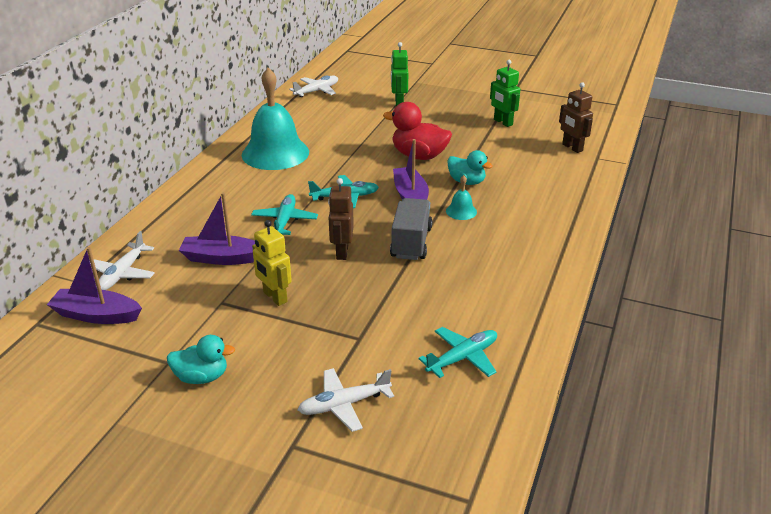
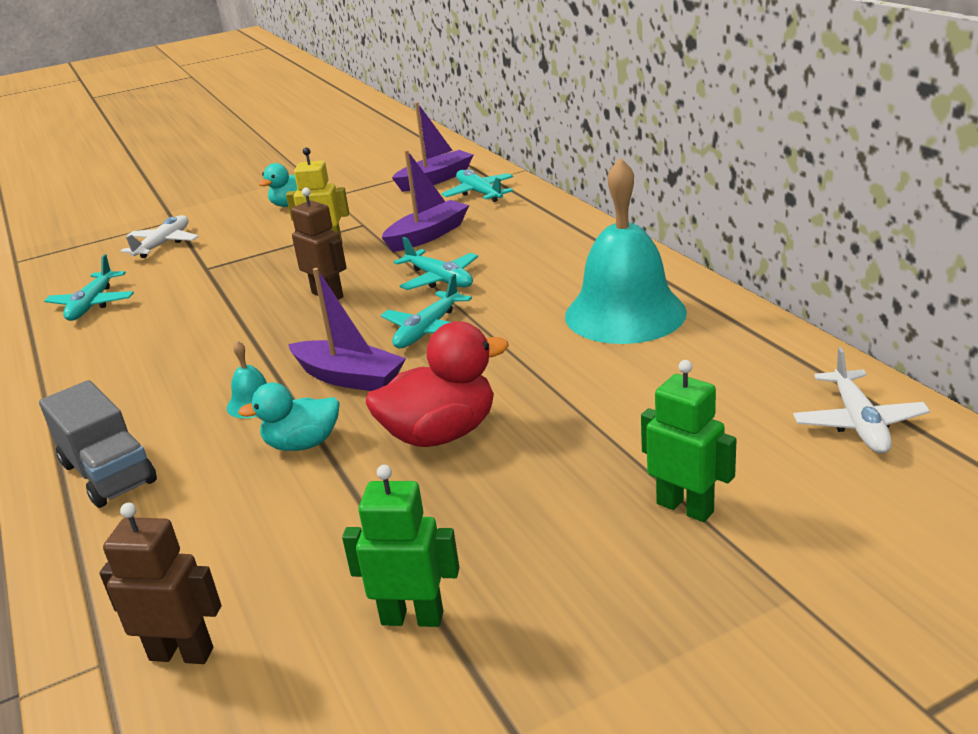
camera: 135 degrees right, 5 degrees down
white plane [90,231,155,290] -> turquoise plane [442,169,513,202]
grey truck [390,198,432,260] -> grey truck moved to [39,380,157,508]

